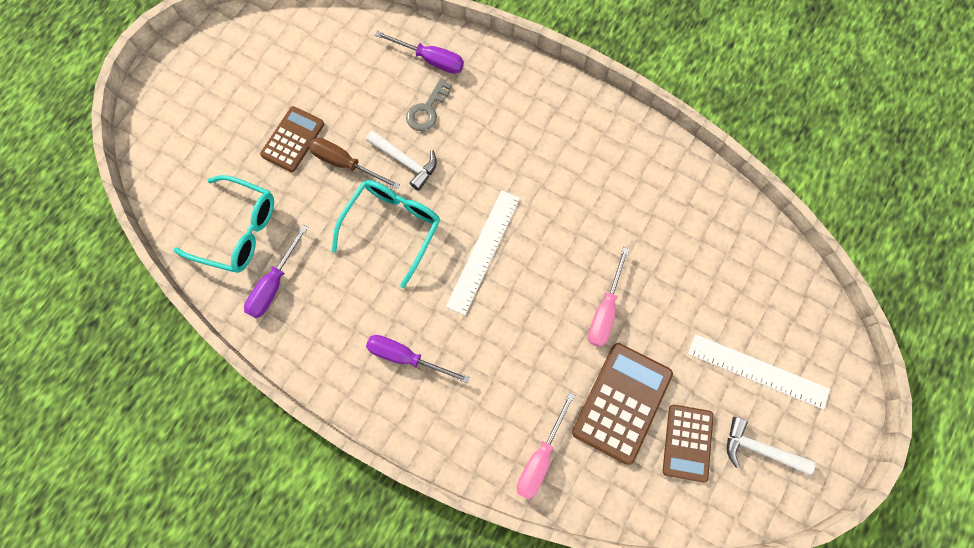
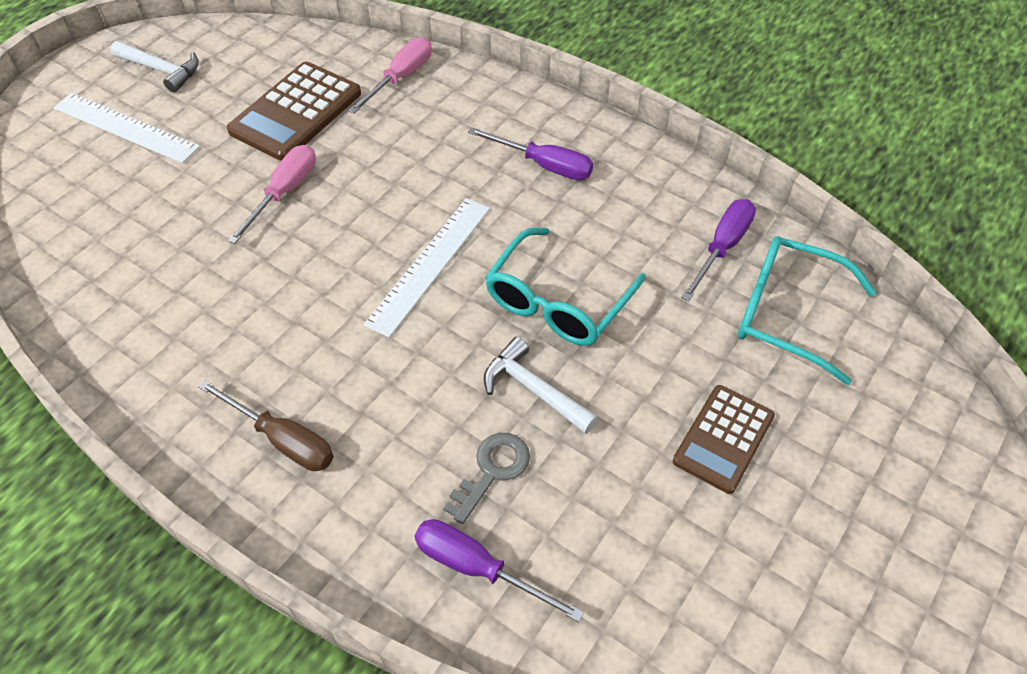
camera: 175 degrees left, 20 degrees down
brown screwdriver [309,138,400,189] -> brown screwdriver moved to [198,379,334,471]
brown calculator [663,405,714,483] -> none

